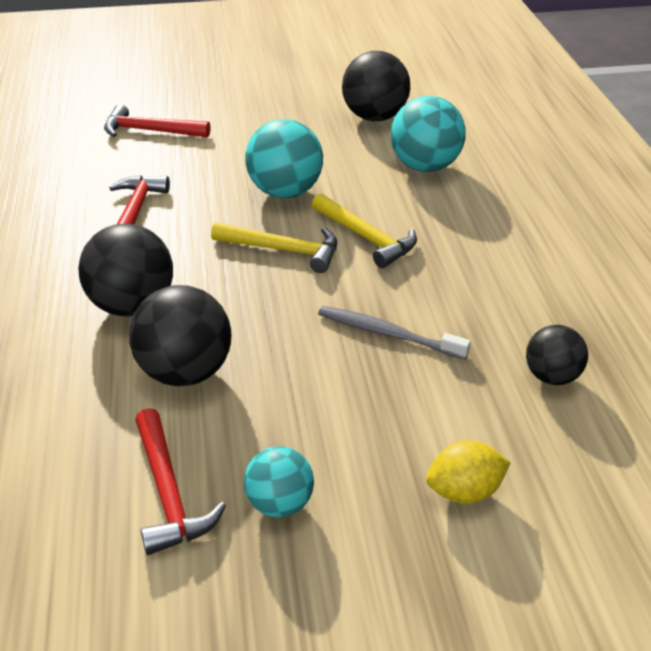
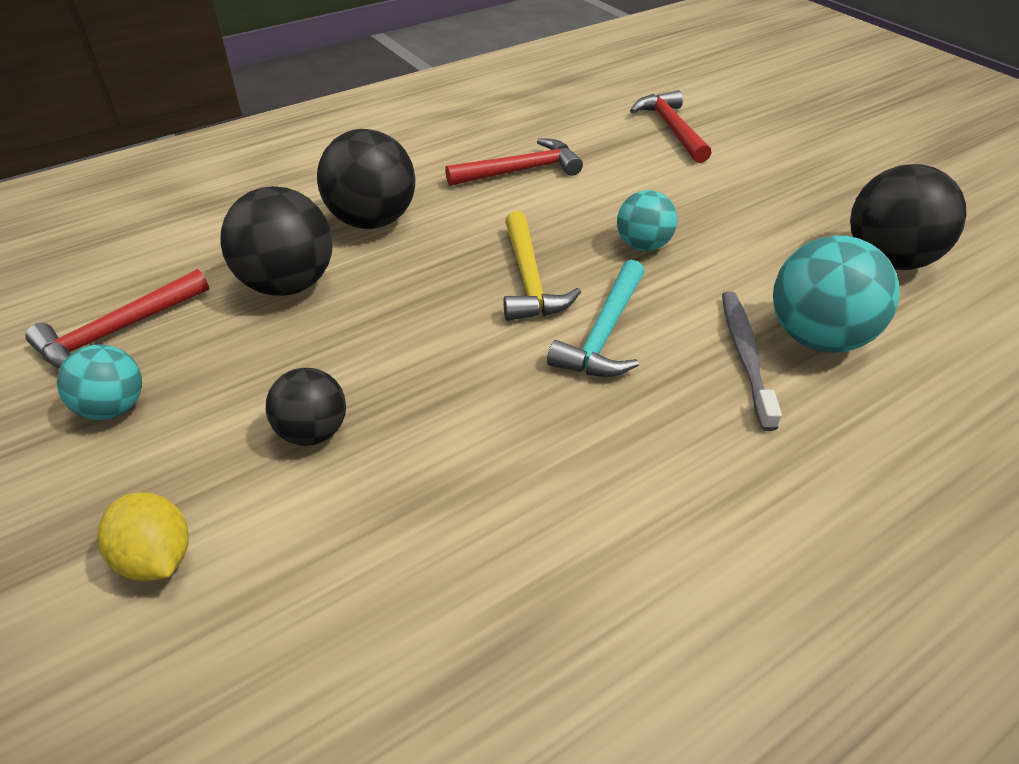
camera: 65 degrees right, 5 degrees up
turquoise ball [245,119,323,198] -> turquoise ball [617,190,677,251], size x0.60
yellow hammer [312,193,417,268] -> turquoise hammer [547,260,645,377]
grey toothbrush [318,306,471,360] -> grey toothbrush moved to [722,291,782,431]
black ball [526,325,588,385] -> black ball moved to [266,368,346,446]

